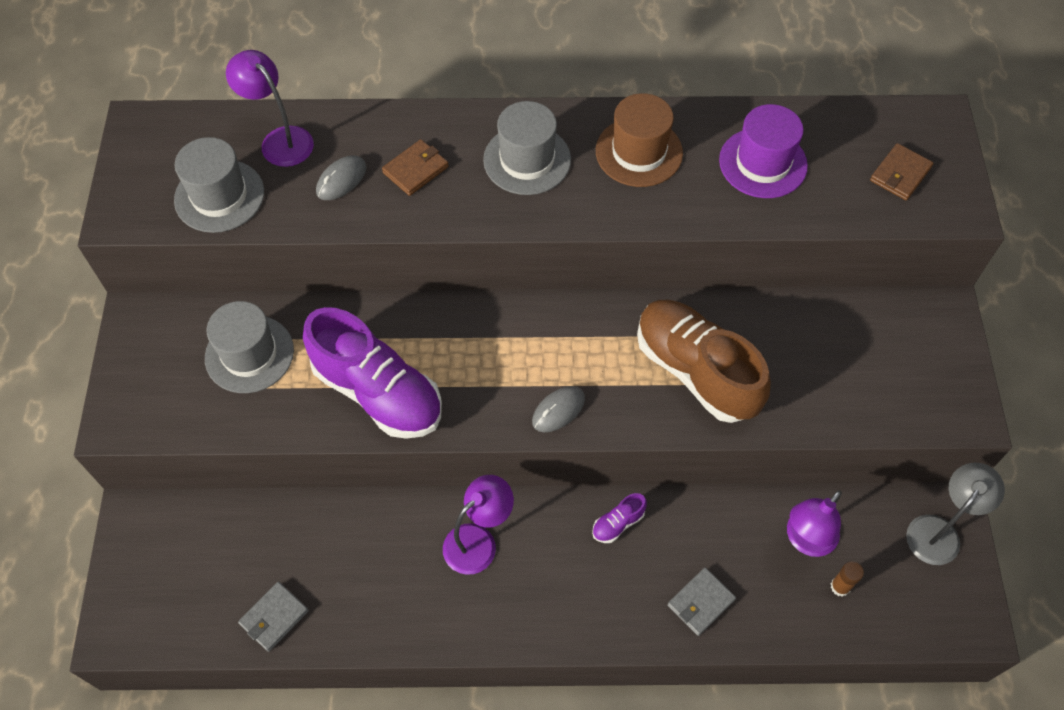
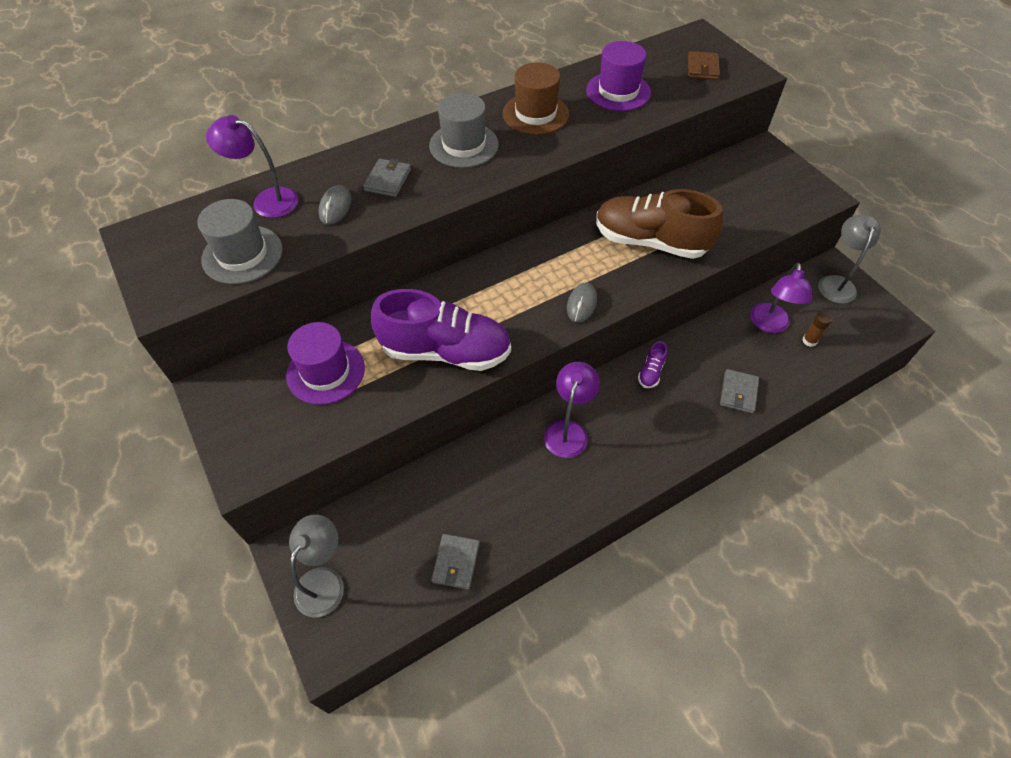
camera: 30 degrees left, 5 degrees down
grey hat [205,301,294,393] -> purple hat [286,322,365,405]
brown wallet [382,139,449,196] -> grey wallet [363,159,411,197]
none -> grey lamp [289,515,344,617]

